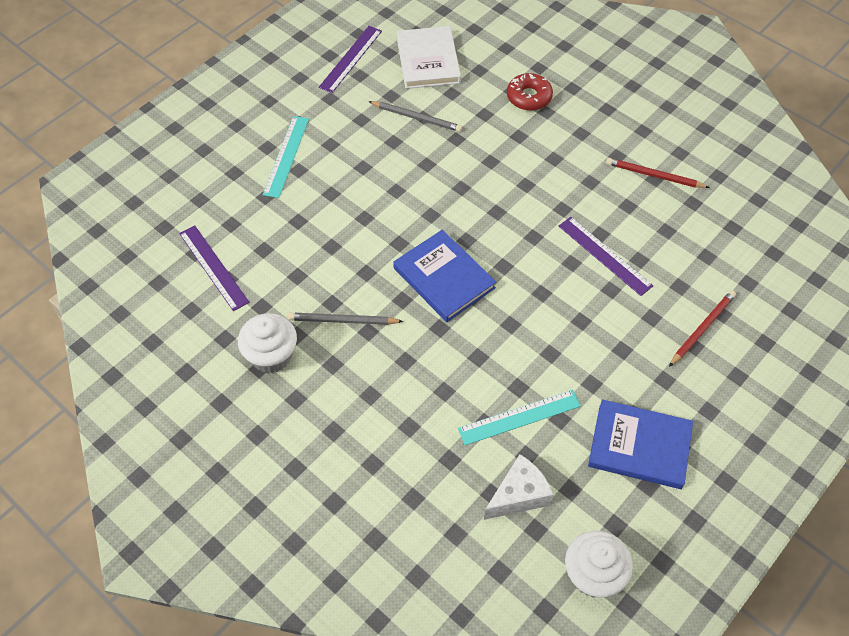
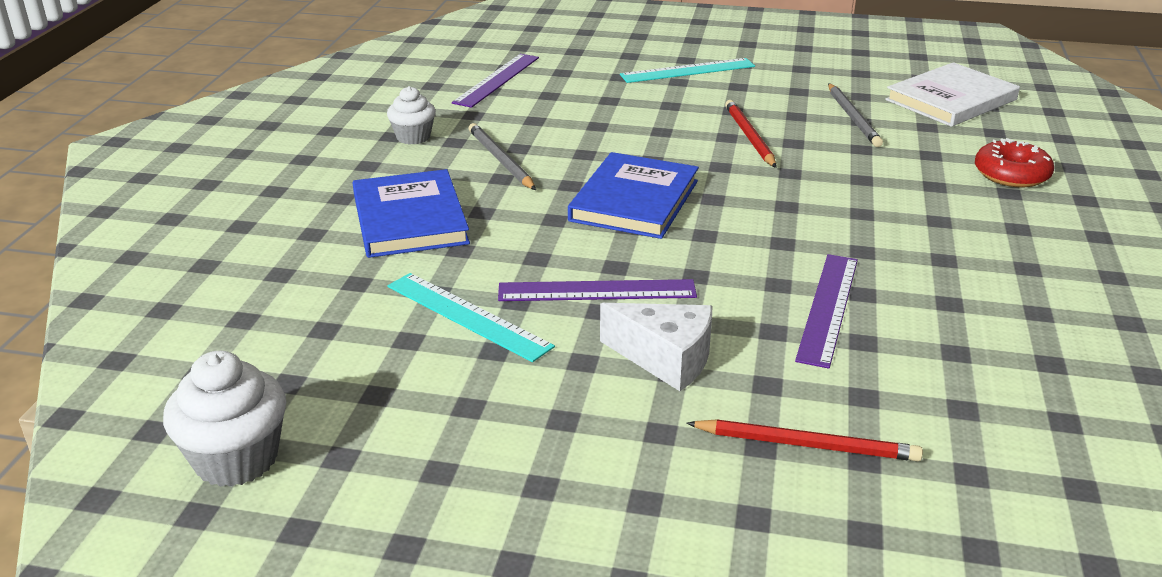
camera: 60 degrees right, 25 degrees down
white cupcake [238,313,297,373] -> white cupcake [387,86,436,144], size x0.65
purple ruler [319,26,382,93] -> purple ruler moved to [498,279,697,301]
white cheese [484,454,553,520] -> white cheese moved to [600,303,712,391]
blue book [588,399,693,489] -> blue book moved to [353,169,470,258]
red pencil [606,158,710,188] -> red pencil moved to [725,100,776,168]

